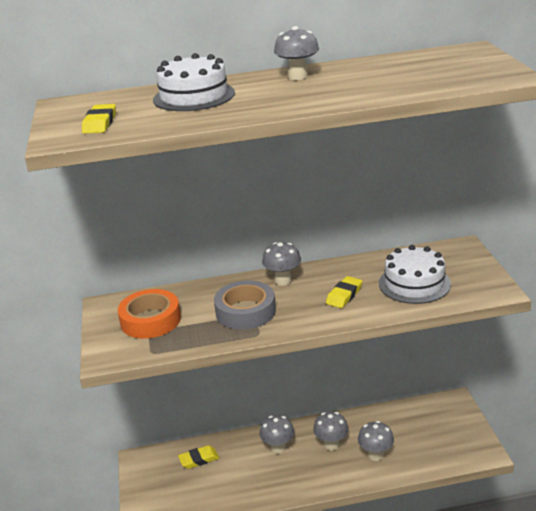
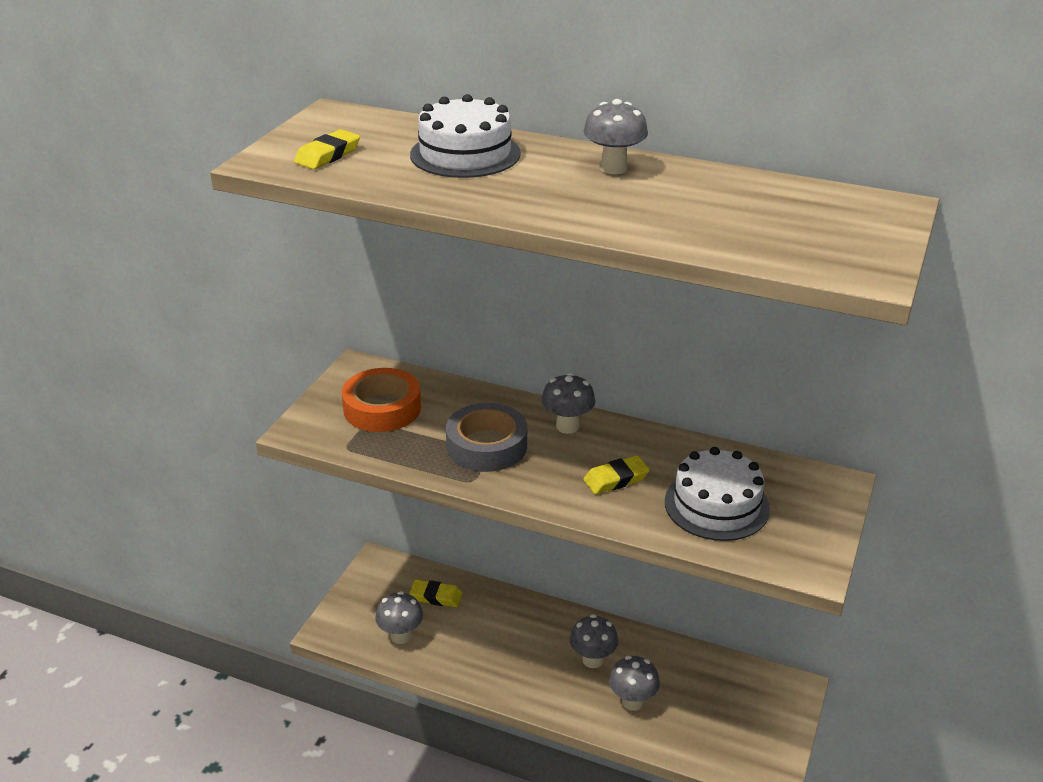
camera: 30 degrees right, 5 degrees up
grey mushroom [260,415,295,454] -> grey mushroom moved to [375,591,423,644]

